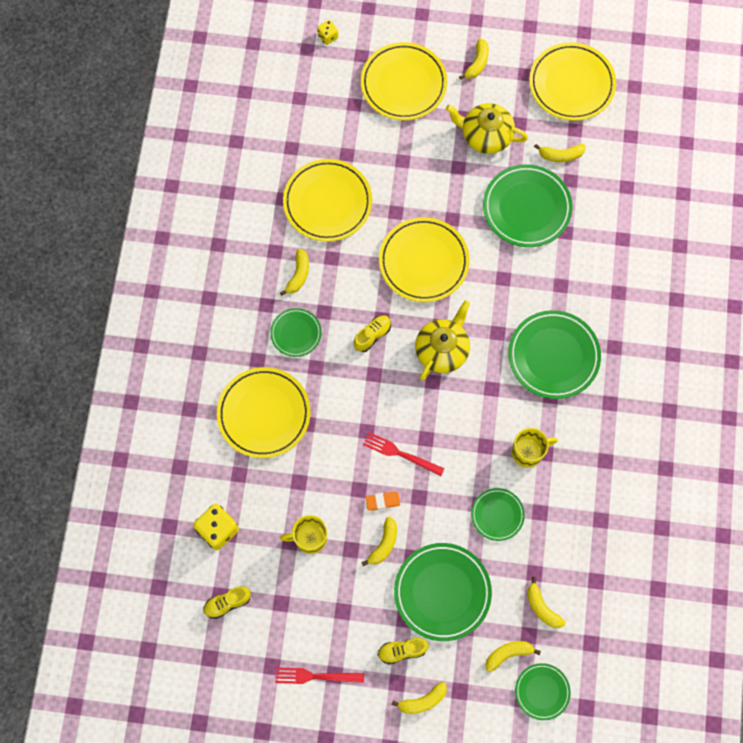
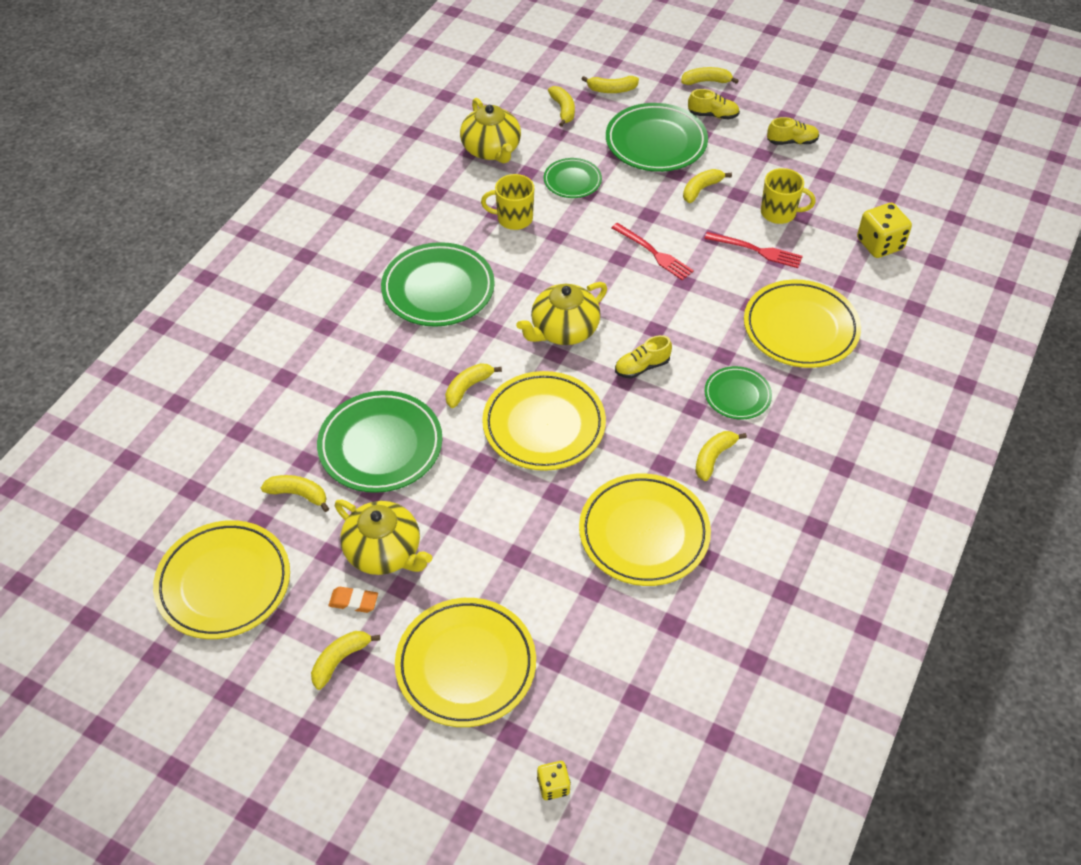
camera: 160 degrees left, 20 degrees down
yellow shoe [203,586,251,619] -> yellow shoe moved to [767,117,819,145]
red fork [275,667,364,684] -> red fork moved to [704,232,803,268]
orange eraser [365,492,400,511] -> orange eraser moved to [329,587,378,613]
green plate [515,663,571,720] -> none
none -> yellow banana [445,363,502,408]
none -> yellow teapot [460,98,521,164]

